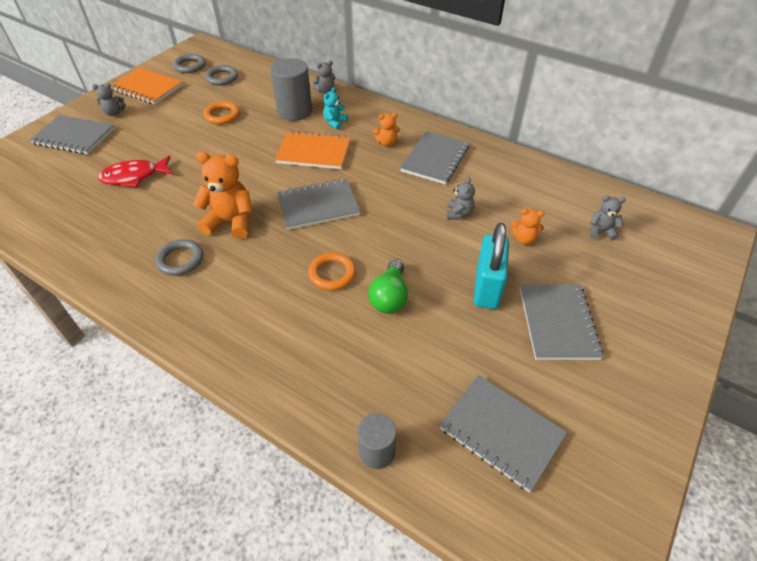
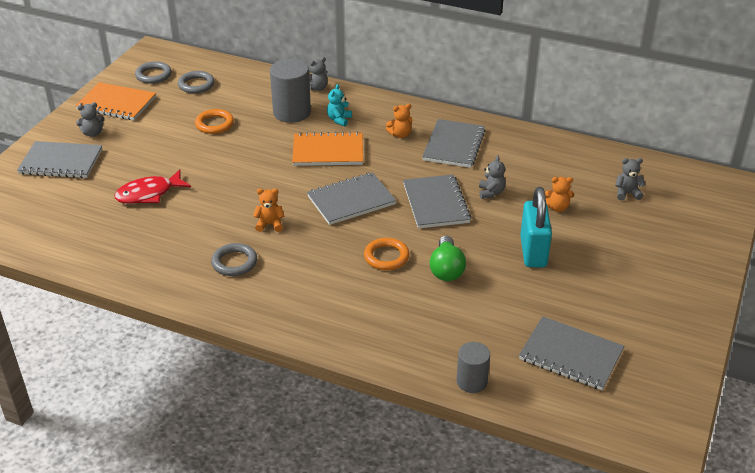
camera: 10 degrees left, 10 degrees down
orange teddy bear [193,151,252,239] -> orange teddy bear [253,189,284,232], size x0.53
grey notebook [520,284,603,360] -> grey notebook moved to [403,175,471,229]

